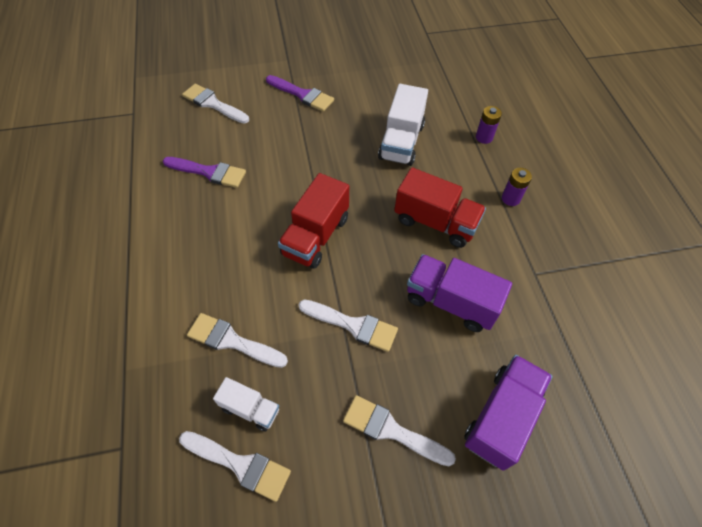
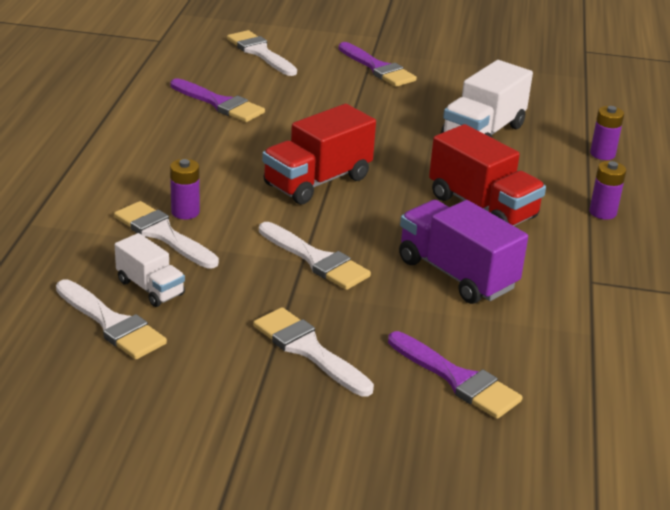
camera: 20 degrees right, 25 degrees down
purple truck [464,355,552,471] -> purple brush [388,331,522,419]
none -> purple battery [170,159,200,220]

